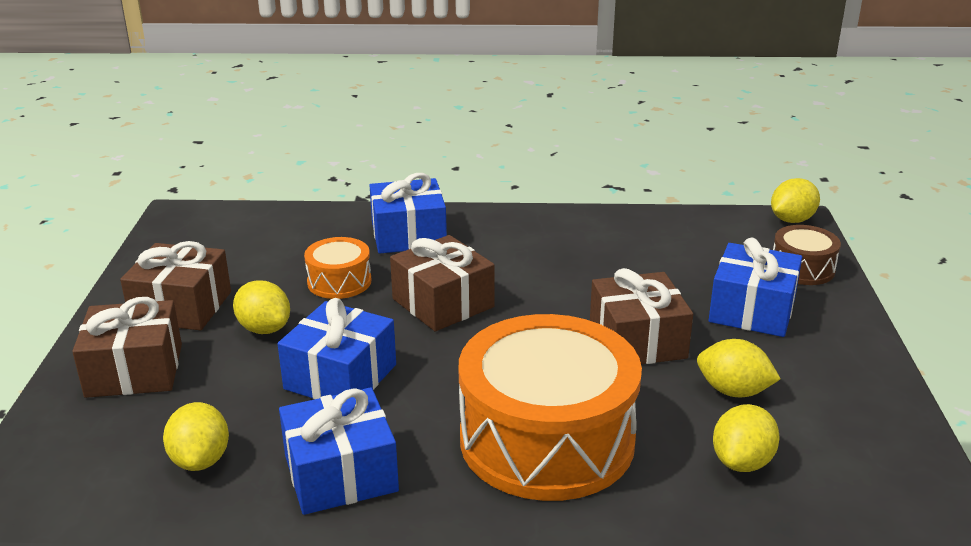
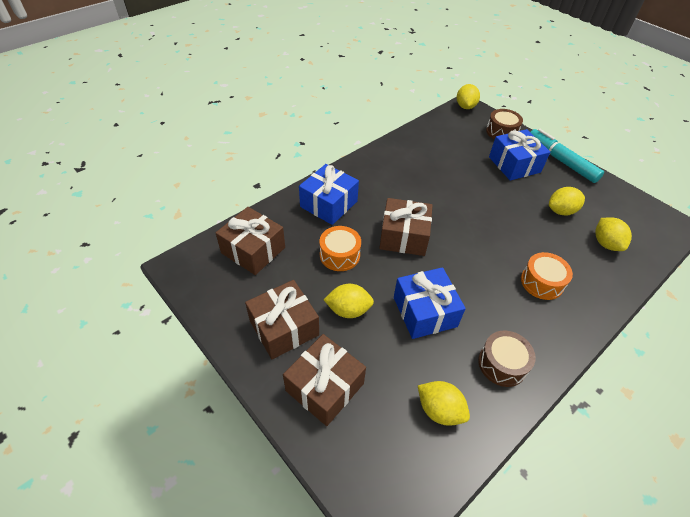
camera: 45 degrees left, 20 degrees up
blue gift [279,387,399,515] -> brown drum [478,331,536,387]
orange drum [459,314,642,501] -> orange drum [521,252,573,300], size x0.46
brown gift [590,268,693,364] -> brown gift moved to [216,207,285,275]
none -> turquoise marker [531,129,604,183]

